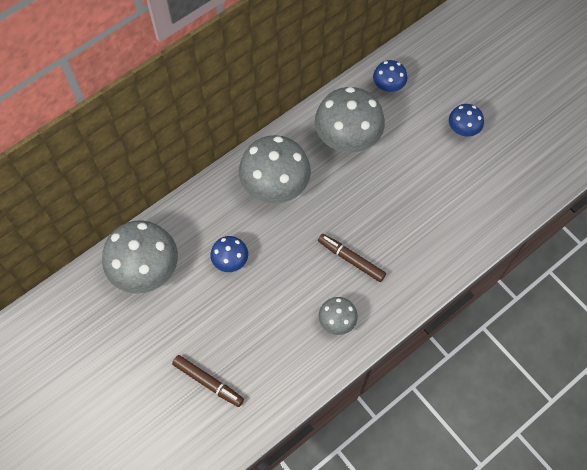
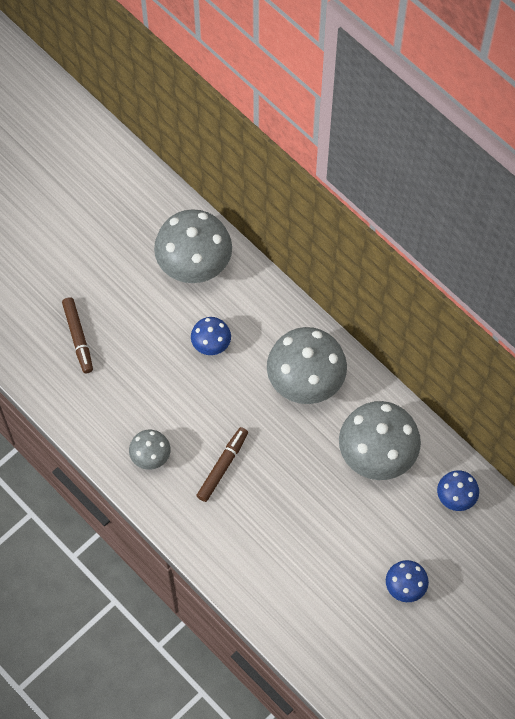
camera: 85 degrees right, 0 degrees up
brown marker [172,355,244,407] -> brown marker turned 45 degrees counterclockwise [62,297,93,373]

